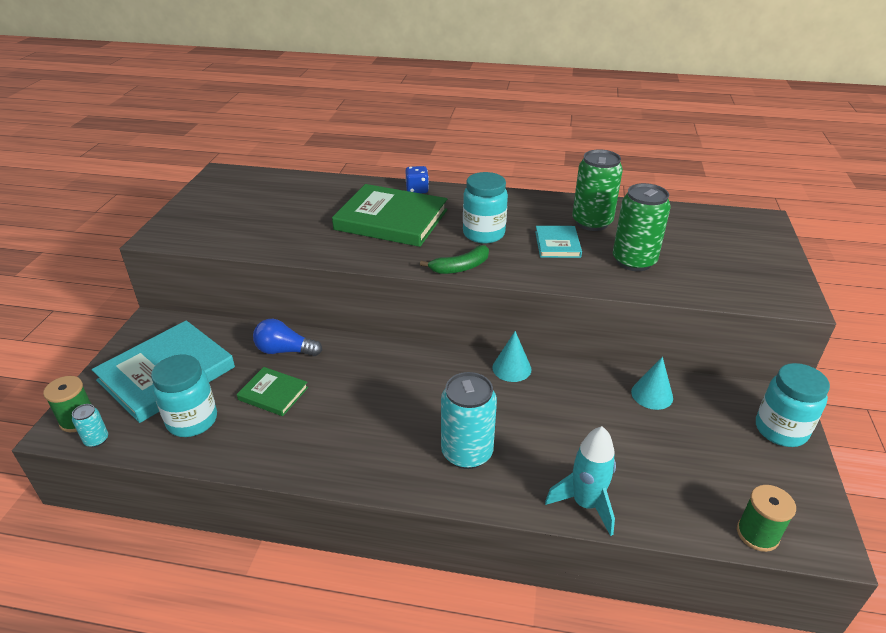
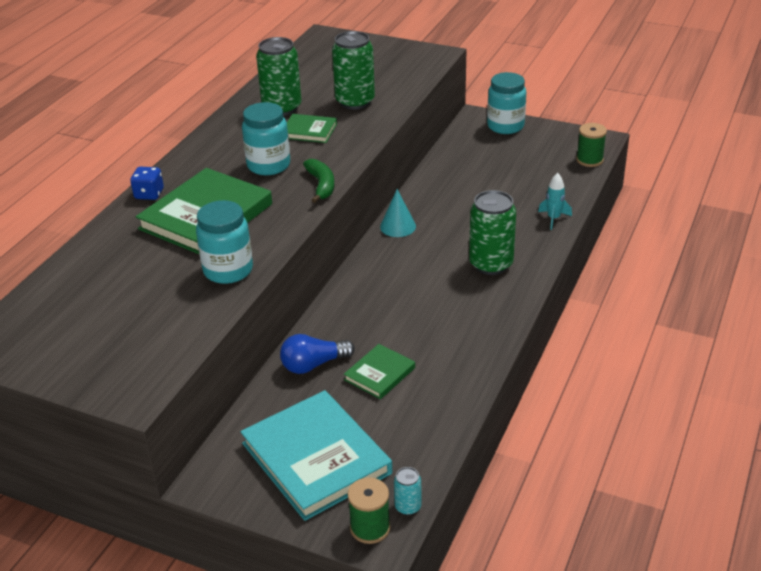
camera: 75 degrees left, 0 degrees up
turquoise jar [151,355,217,437] -> turquoise jar moved to [196,200,253,284]
blue light bulb [253,319,322,356] -> blue light bulb turned 45 degrees clockwise [280,334,355,374]
turquoise can [441,372,497,469] -> green can [469,190,516,275]
turquoise book [535,226,582,258] -> green book [287,114,337,143]
turquoise rocket [545,426,616,536] -> turquoise rocket [538,173,572,230], size x0.64
turquoise cone [631,357,673,410] -> none

